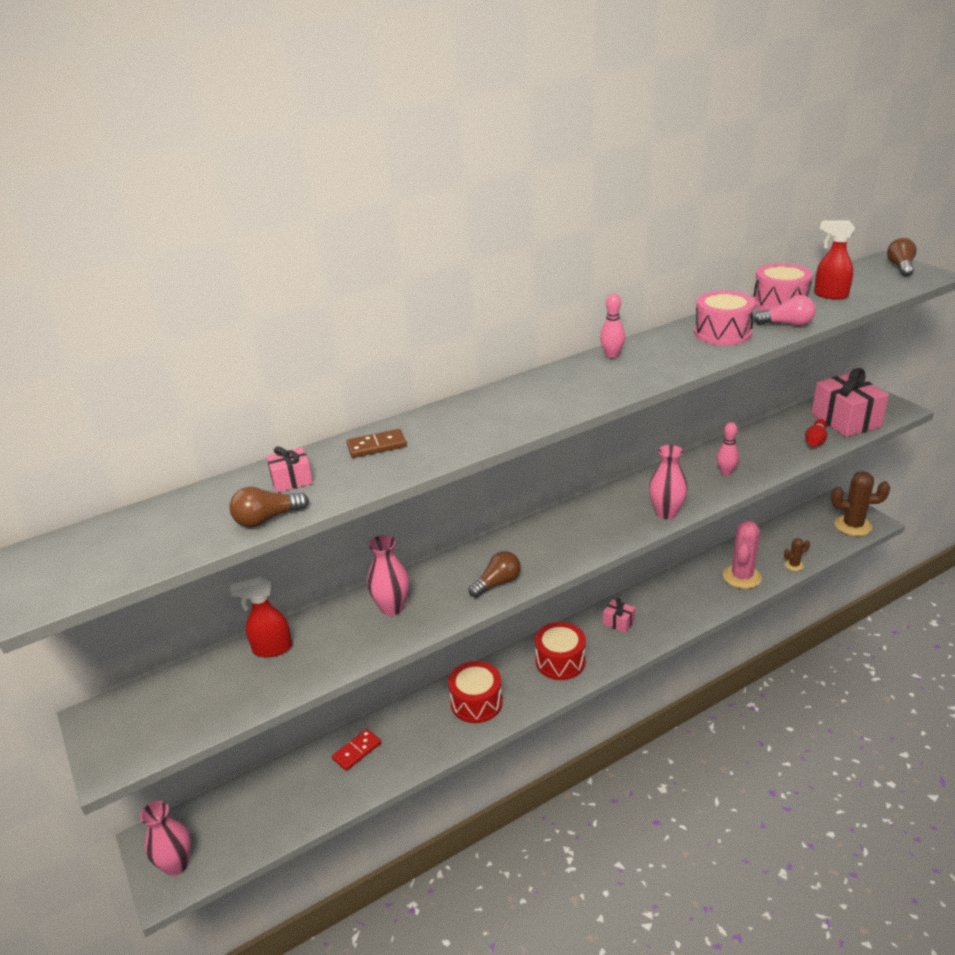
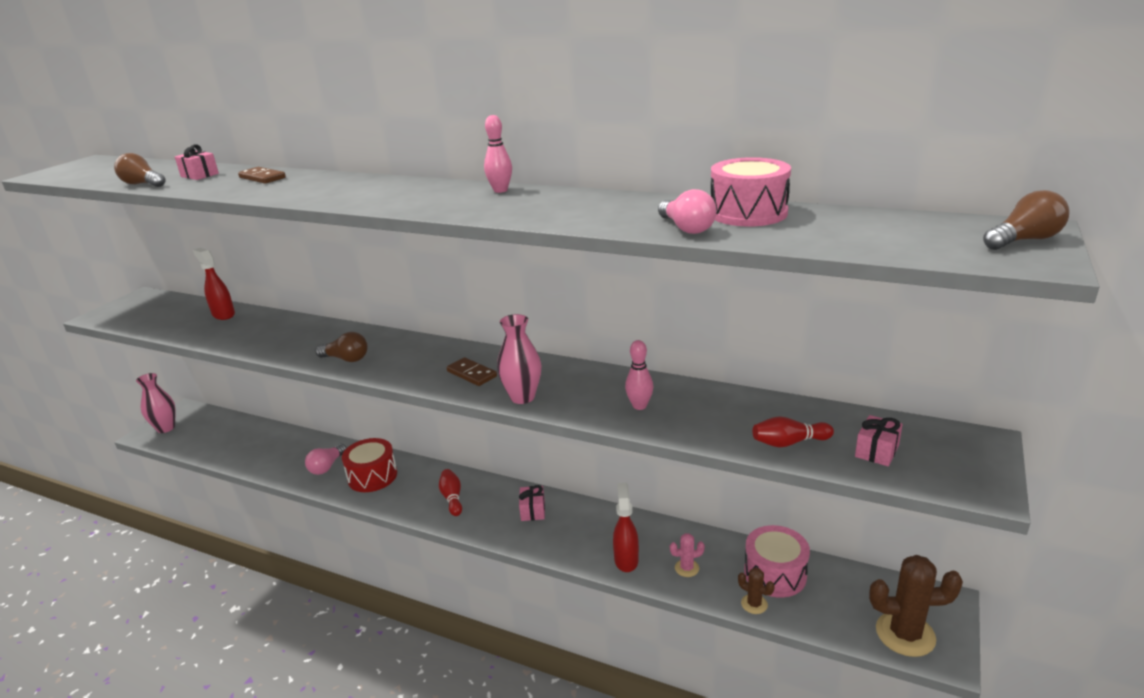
camera: 55 degrees right, 5 degrees down
red domino [332,729,381,771] -> none
pink vase [367,535,409,616] -> none
red drum [535,622,586,680] -> red bowling pin [439,469,462,516]
pink drum [694,291,756,345] -> pink drum moved to [744,525,810,598]
pink cactus [723,521,762,589] -> pink cactus [670,533,705,577], size x0.49
pink gift [811,368,889,437] -> pink gift [855,415,903,466], size x0.48
red spray bottle [814,220,856,300] -> red spray bottle moved to [613,483,639,572]
brown cactus [831,471,890,536] -> brown cactus turned 60 degrees counterclockwise [869,555,963,657]
none -> pink light bulb [305,444,346,475]
none -> brown domino [447,357,497,386]

